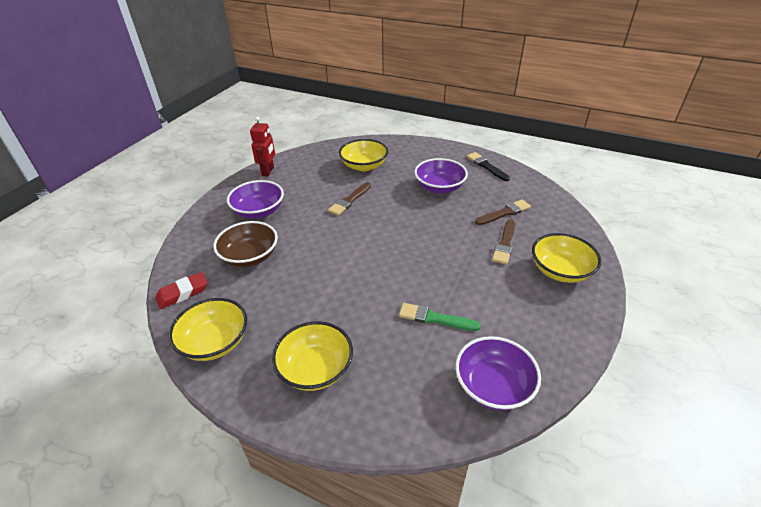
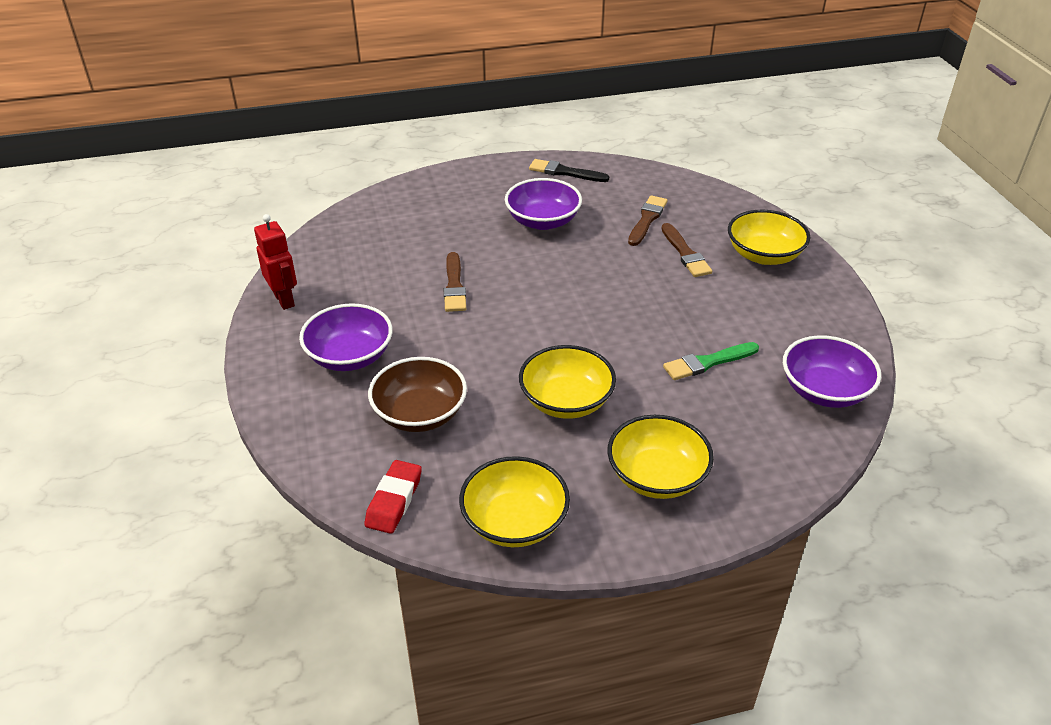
camera: 40 degrees left, 0 degrees up
yellow bowl [339,139,388,171] -> yellow bowl moved to [519,345,616,419]

